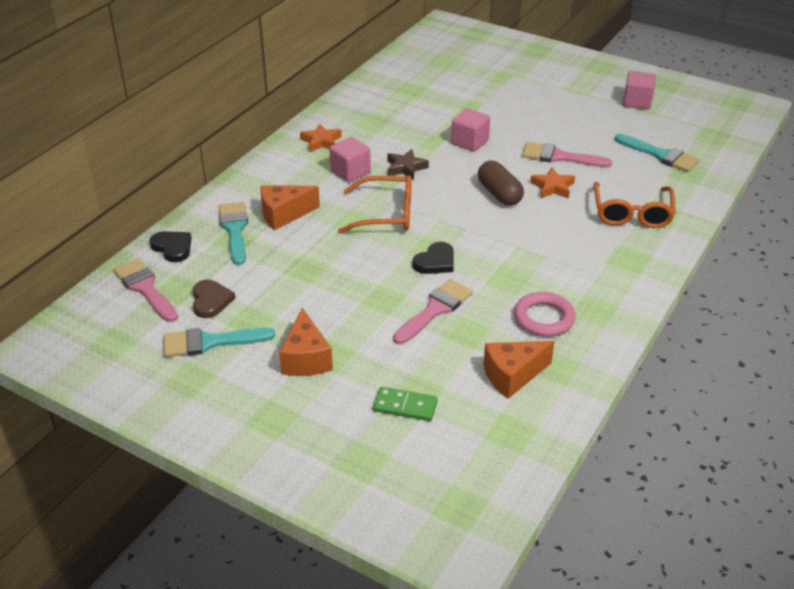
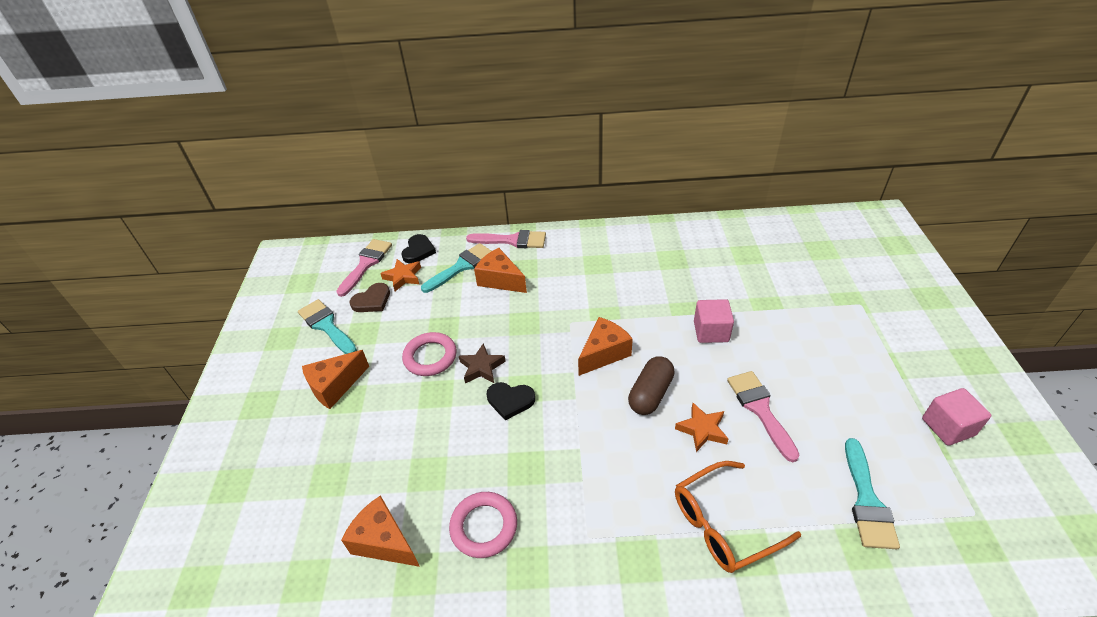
camera: 60 degrees right, 5 degrees up
orange star [300,123,342,152] -> orange star moved to [380,259,421,291]
pink cube [330,137,371,182] -> none
orange glasses [338,176,411,234] -> none
green domino [373,387,438,421] -> none
brown star [388,149,429,180] -> brown star moved to [459,343,506,383]
pink brush [393,279,473,344] -> pink brush moved to [466,230,546,248]
none -> pink ring [402,332,457,376]
none -> orange cheese [578,317,633,376]

